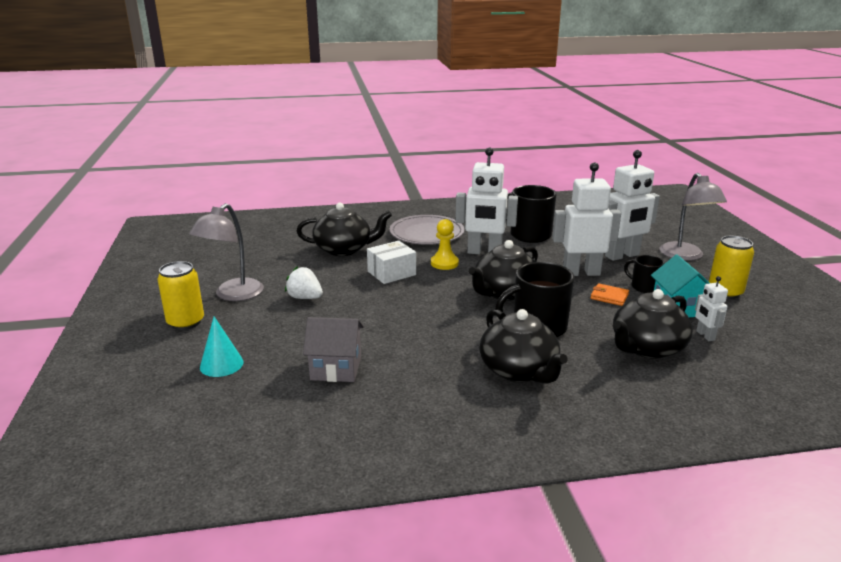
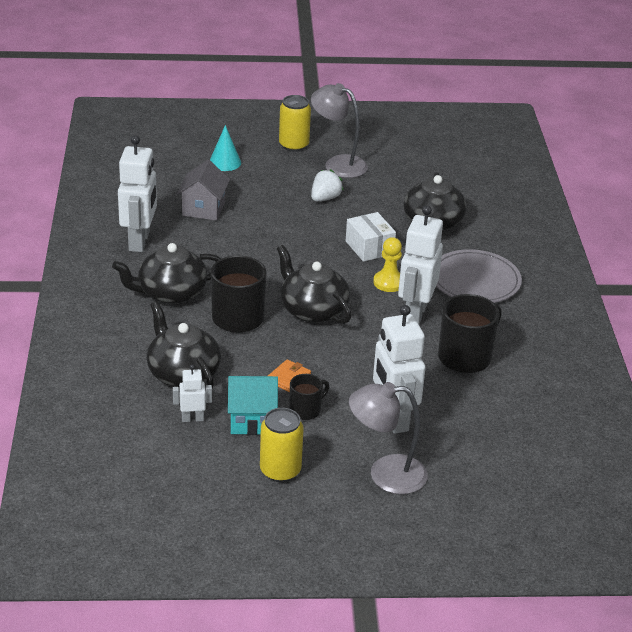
camera: 95 degrees right, 10 degrees up
white robot [552,162,621,276] -> white robot moved to [118,135,157,252]

